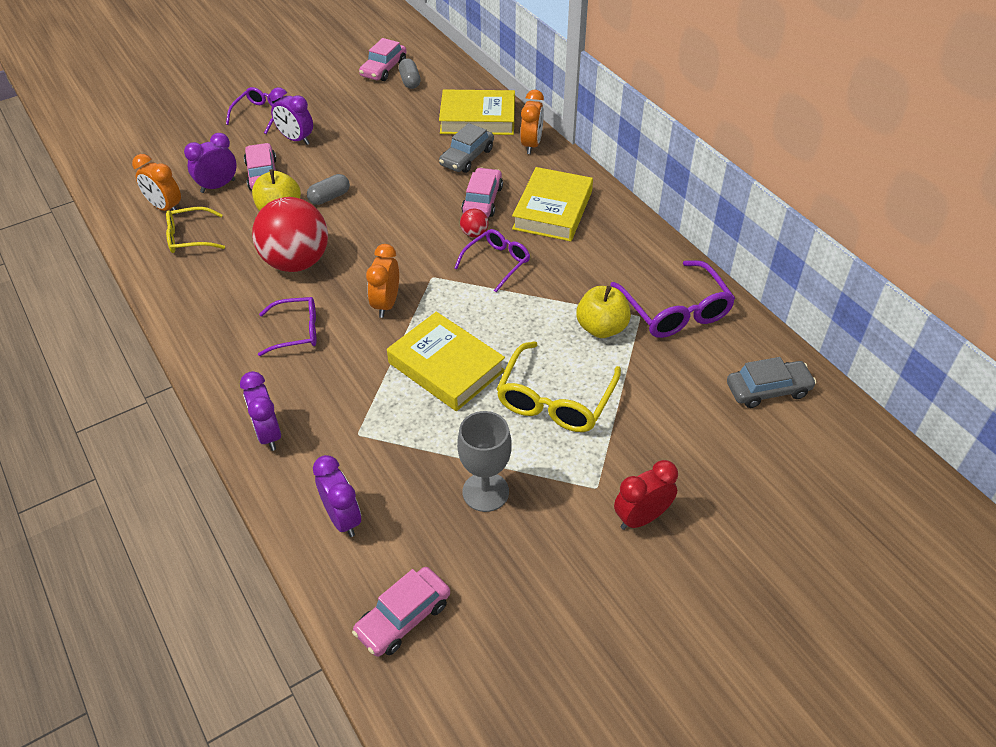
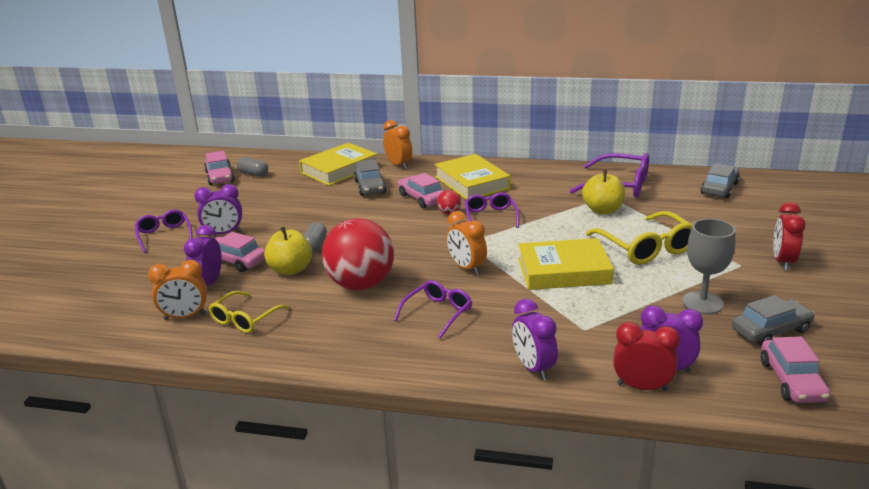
camera: 45 degrees left, 20 degrees down
purple clock [240,371,281,451] -> purple clock turned 45 degrees clockwise [512,299,558,380]
none -> red clock [613,322,680,391]
none -> grey car [732,295,815,346]

